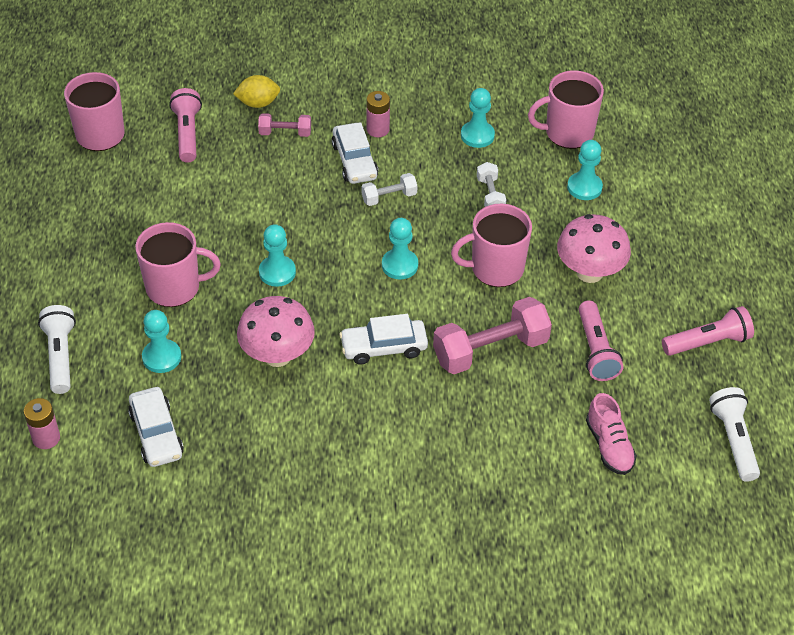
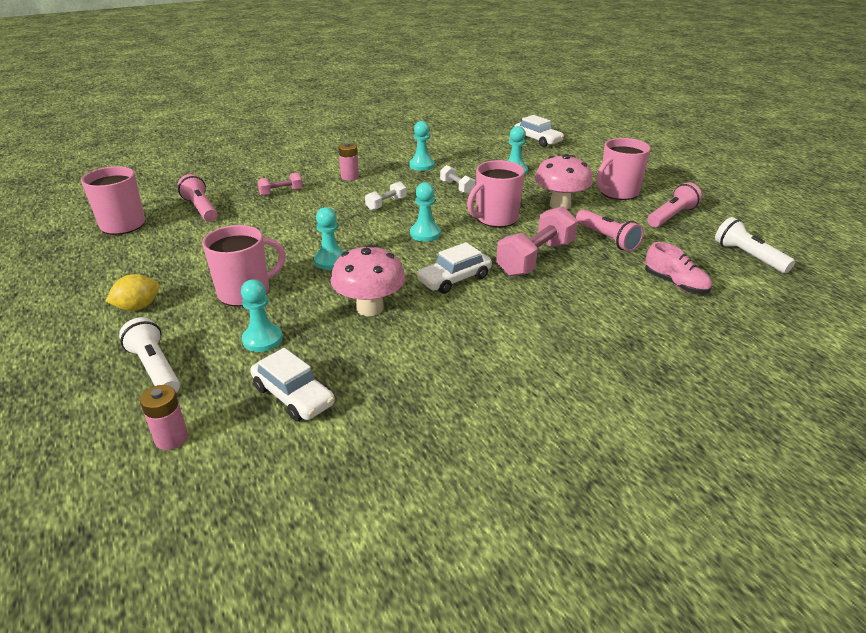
camera: 25 degrees left, 15 degrees down
yellow lemon [233,75,280,108] -> yellow lemon moved to [105,274,160,311]
white car [332,122,378,184] -> white car moved to [514,115,564,147]
pink mug [528,70,604,149] -> pink mug moved to [596,138,651,200]

